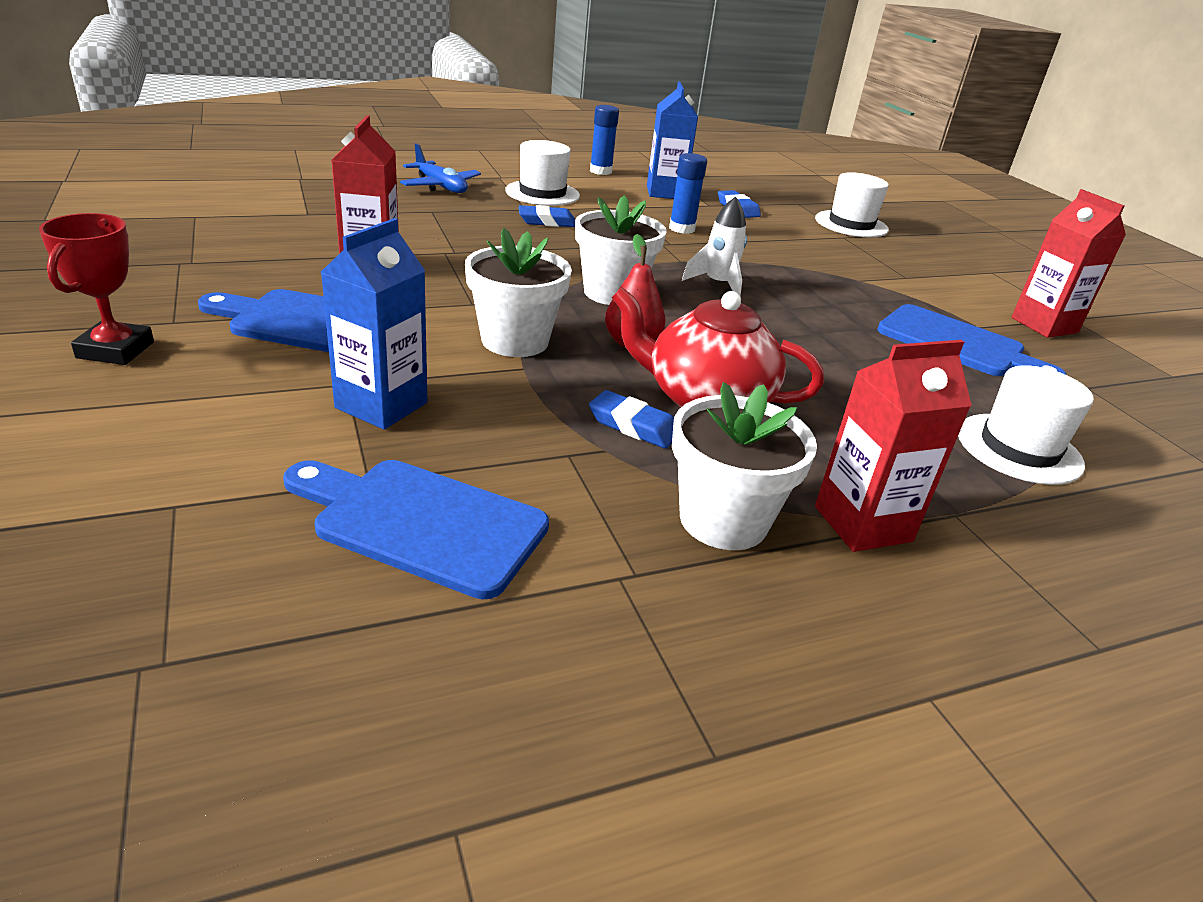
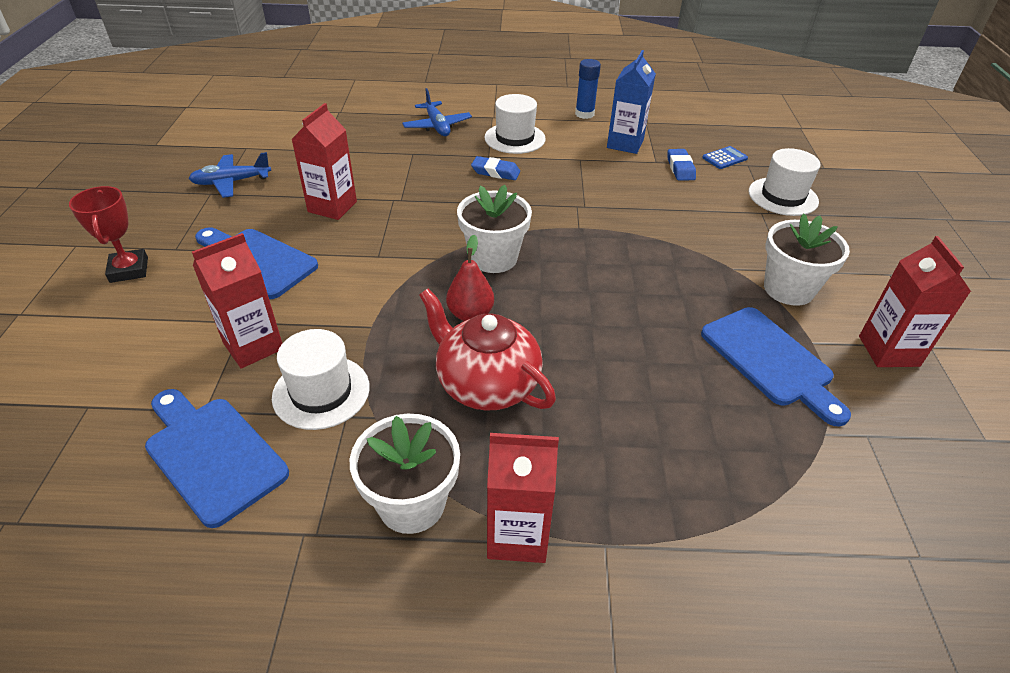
camera: 25 degrees right, 10 degrees up
red trophy [39,213,154,365] -> red trophy turned 45 degrees counterclockwise [69,186,148,283]
blue carton [321,218,427,430] -> red carton [192,233,282,369]
white flower pot [465,228,572,357] -> white flower pot moved to [764,213,850,306]
blue eraser [589,390,674,449] -> none
blue glue stick [669,153,707,234] -> none
white rocket [682,196,747,296] -> none
white hat [958,365,1094,485] -> white hat moved to [272,329,370,430]
none -> blue plane [189,152,271,198]
none -> blue calculator [702,146,748,169]

